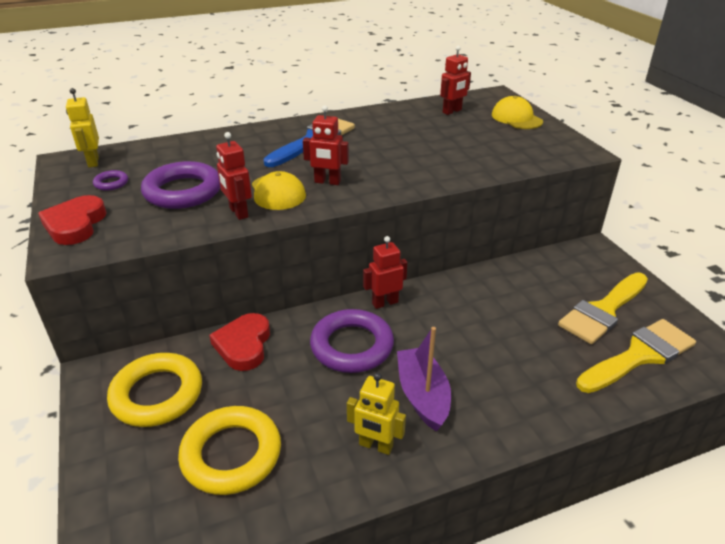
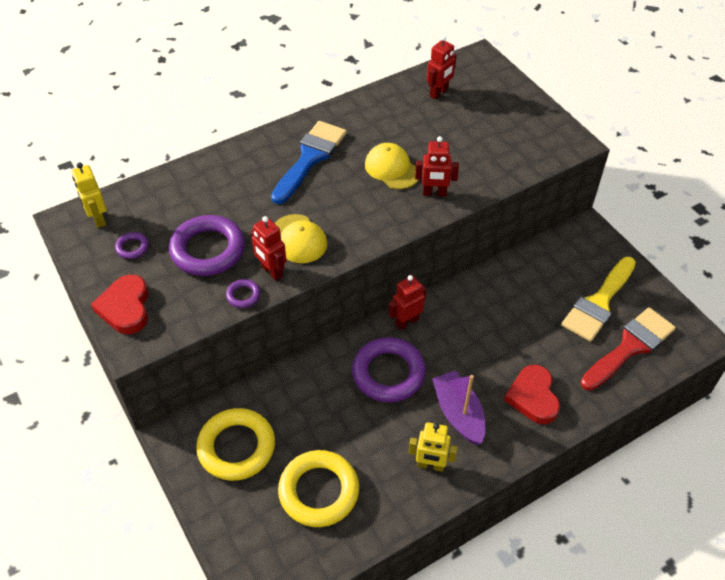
camera: 10 degrees left, 15 degrees up
red heart [209,313,270,371] -> red heart moved to [504,365,560,424]
red robot [303,105,349,185] -> red robot moved to [415,136,459,196]
yellow cap [492,96,543,129] -> yellow cap moved to [365,143,418,189]
yellow brush [576,319,696,393] -> red brush [581,307,676,391]
none -> purple ring [226,279,261,308]

